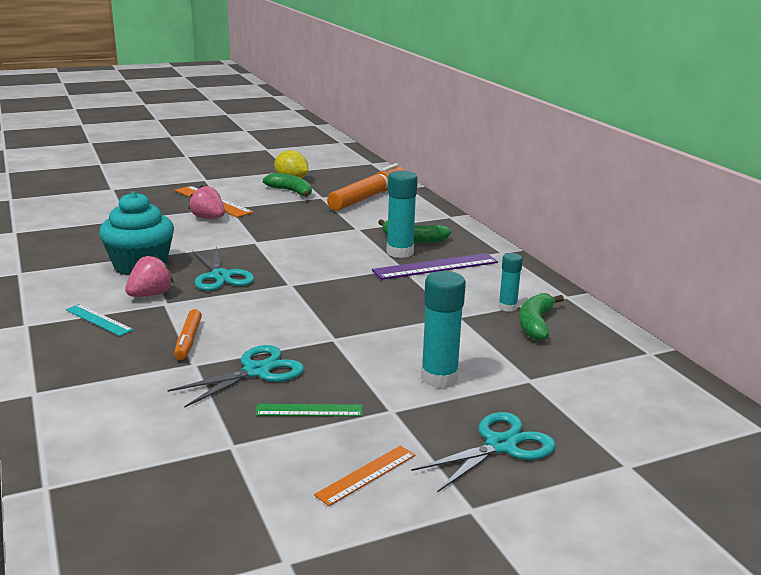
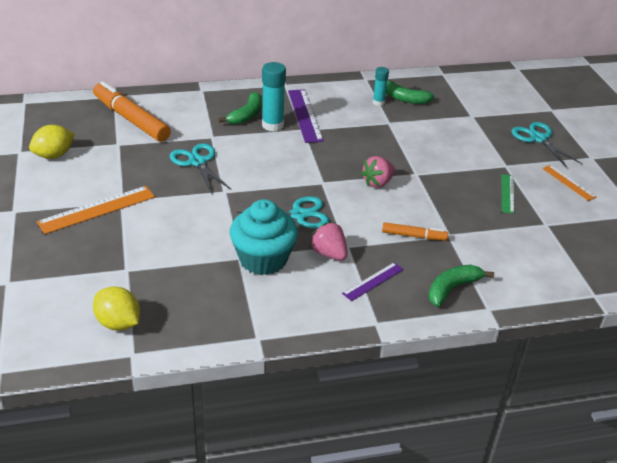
camera: 80 degrees left, 15 degrees up
turquoise ruler [66,304,134,336] -> purple ruler [342,262,404,301]
turquoise scissors [167,345,304,408] -> turquoise scissors moved to [170,143,231,194]
pink strawberry [189,185,225,219] -> pink strawberry moved to [361,156,395,188]
green banana [263,173,312,197] -> green banana moved to [428,265,494,307]
turquoise glue stick [421,271,466,388] -> none
none -> yellow lemon [93,286,140,331]

